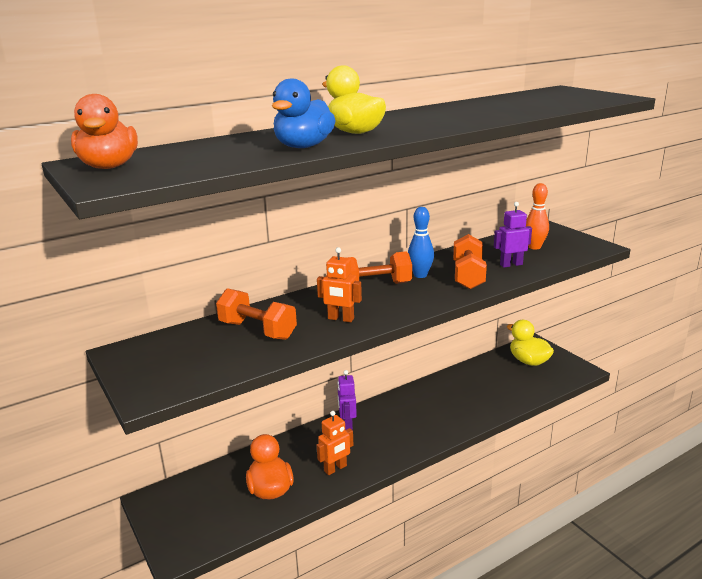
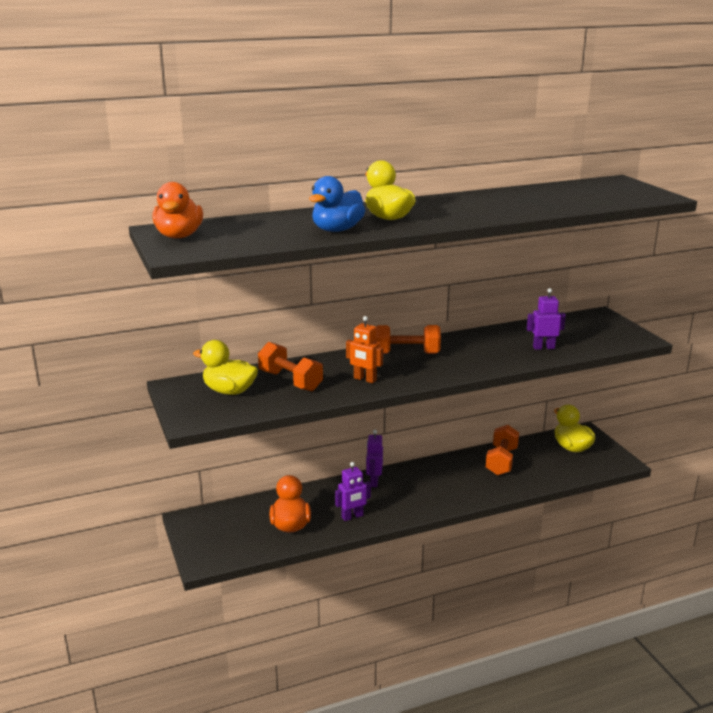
camera: 10 degrees right, 0 degrees up
orange robot [317,411,353,475] -> purple robot [335,462,371,521]
blue bowling pin [408,207,434,278] -> none
orange dumbbell [453,234,487,289] -> orange dumbbell moved to [486,425,519,475]
orange bowling pin [526,183,549,250] -> none
none -> yellow duck [193,340,258,395]

